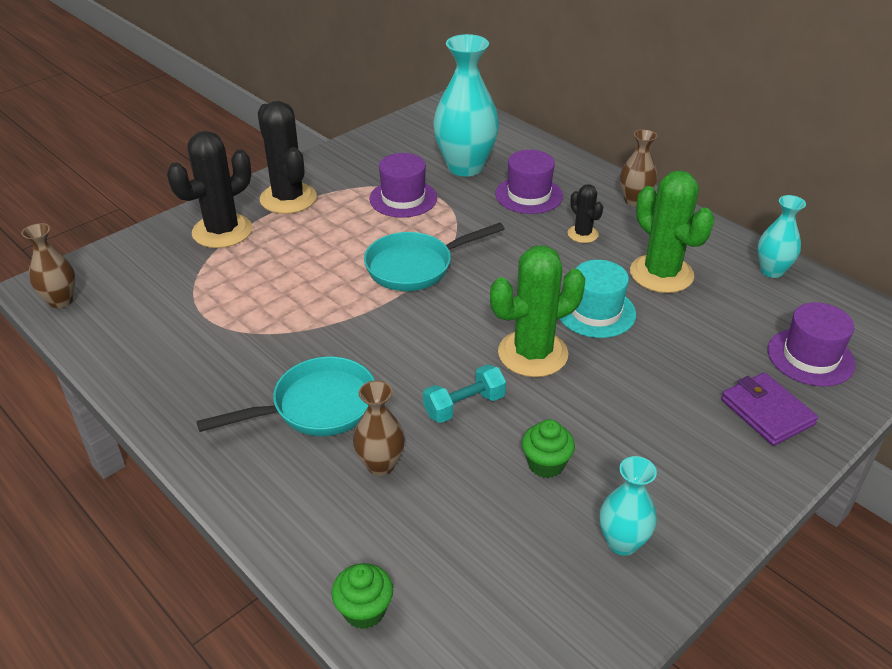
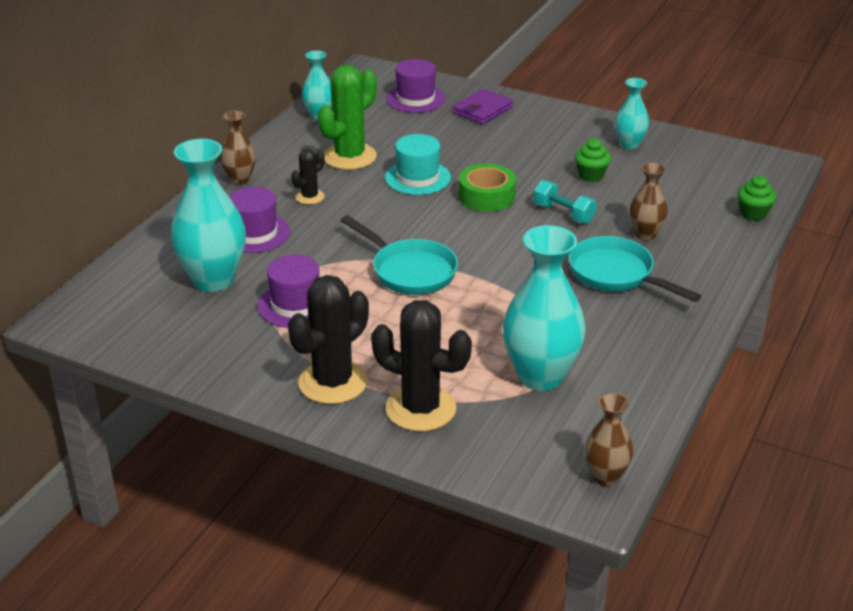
camera: 110 degrees left, 5 degrees down
green cactus [490,245,585,377] -> green tape [459,164,516,212]
none -> turquoise vase [503,225,586,391]

